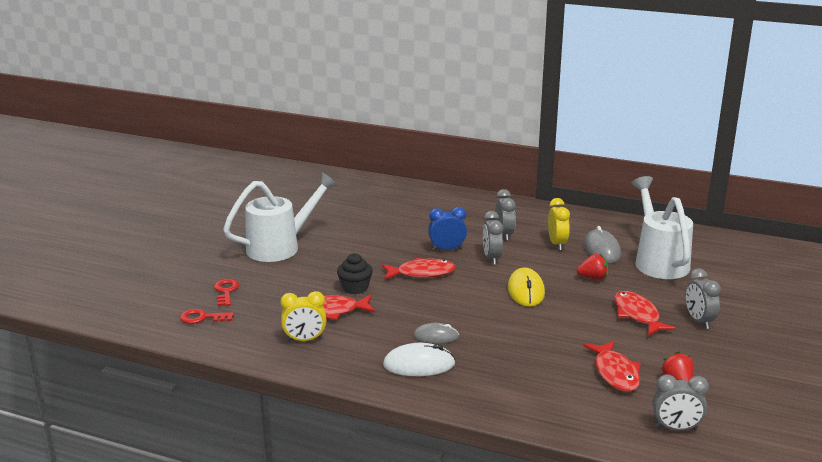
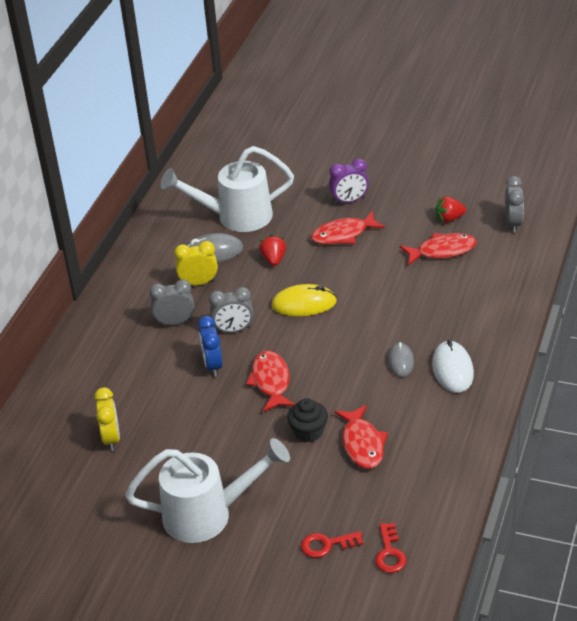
camera: 90 degrees left, 15 degrees up
white watering can [223,172,338,262] -> white watering can turned 120 degrees clockwise [125,438,290,543]
yellow clock [280,291,326,342] -> yellow clock moved to [94,387,120,451]
grey clock [686,268,721,329] -> purple clock [329,159,369,205]

